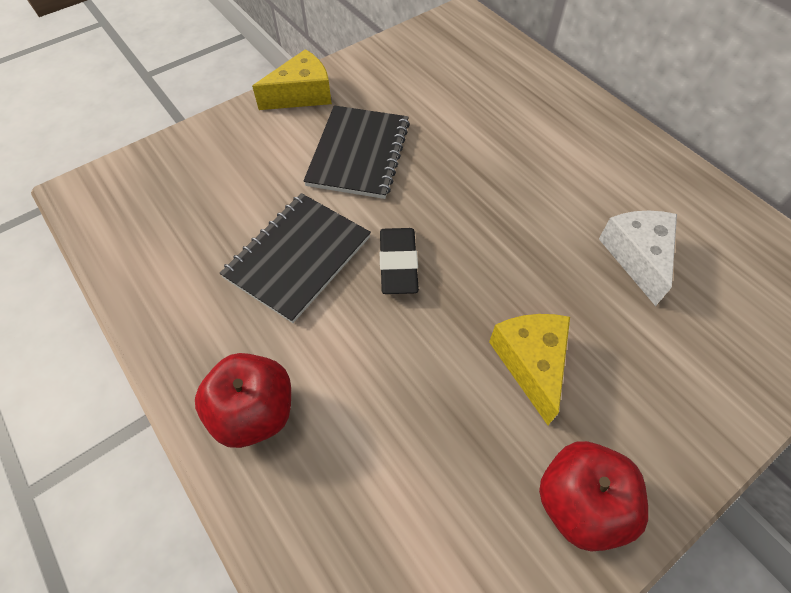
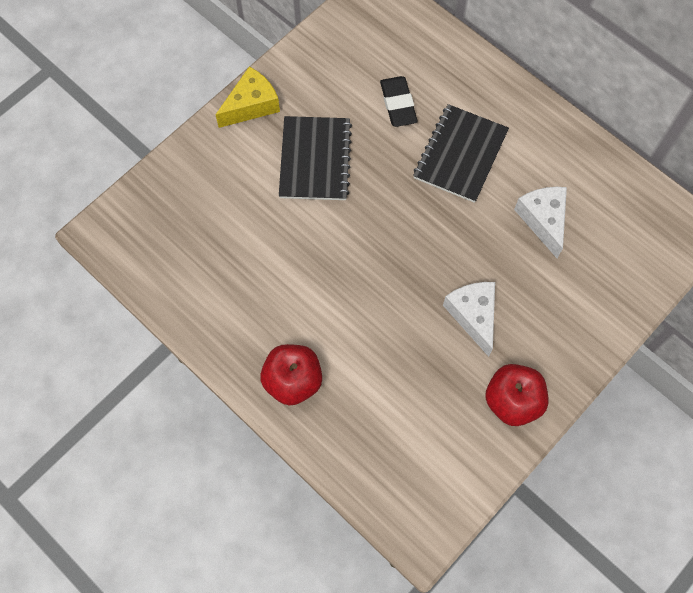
camera: 10 degrees left, 10 degrees up
black notebook [220,193,371,323] -> black notebook moved to [413,104,509,203]
black eraser [380,228,419,294] -> black eraser moved to [380,76,418,127]
yellow cheese [489,314,570,425] -> white cheese [443,282,495,357]

